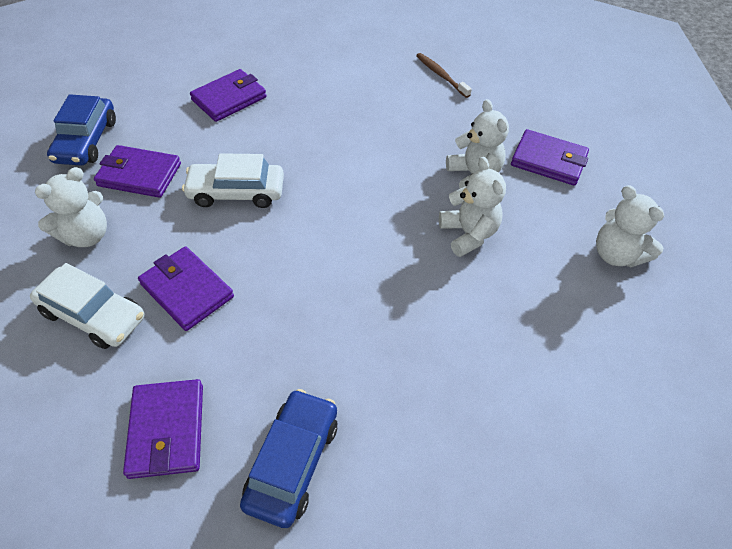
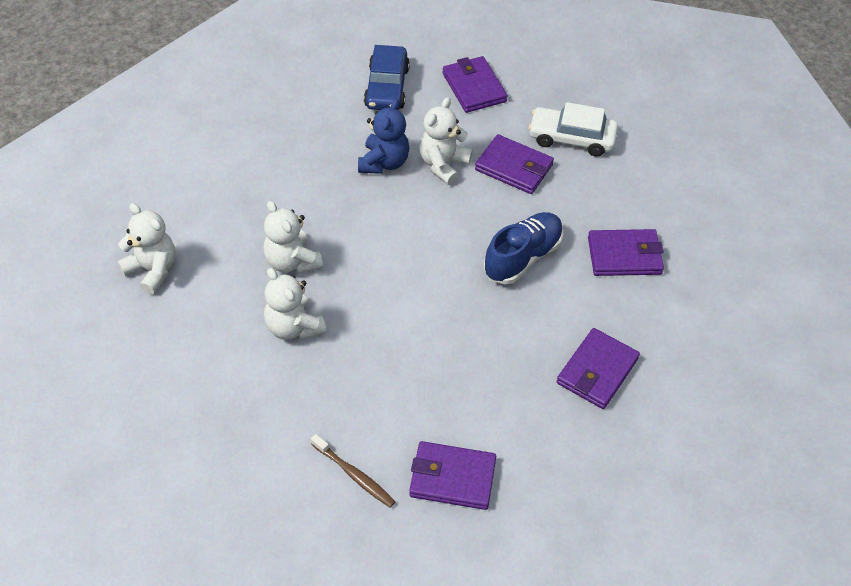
camera: 165 degrees right, 0 degrees up
white teddy bear [35,167,107,247] -> white teddy bear moved to [419,97,473,185]
blue car [47,94,116,165] -> none
white car [182,153,284,208] -> blue shoe [484,212,563,284]
purple wallet [511,129,589,186] -> purple wallet moved to [409,441,496,510]
none -> blue teddy bear [358,98,409,174]

